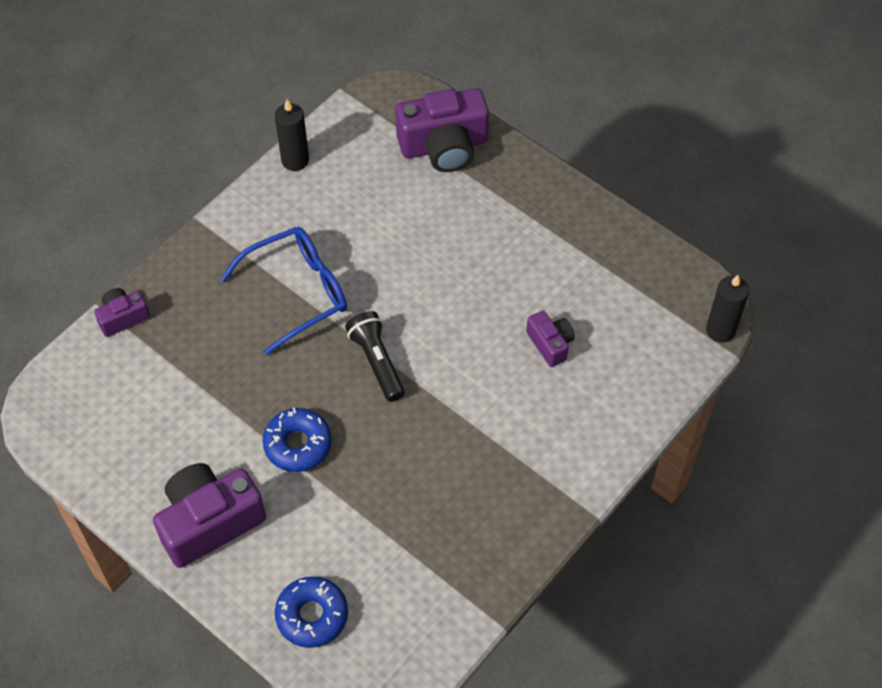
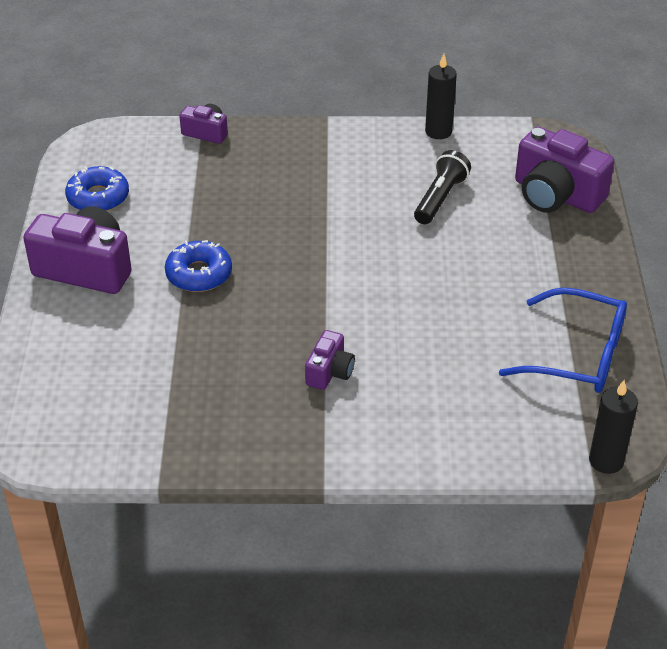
camera: 50 degrees right, 15 degrees down
blue glasses [221,227,347,355] -> blue glasses moved to [499,287,627,393]
blue donut [275,576,348,648] -> blue donut moved to [65,166,129,211]
black flashlight [345,311,405,402] -> black flashlight moved to [414,150,471,224]
purple camera [526,311,575,367] -> purple camera moved to [305,330,355,390]

